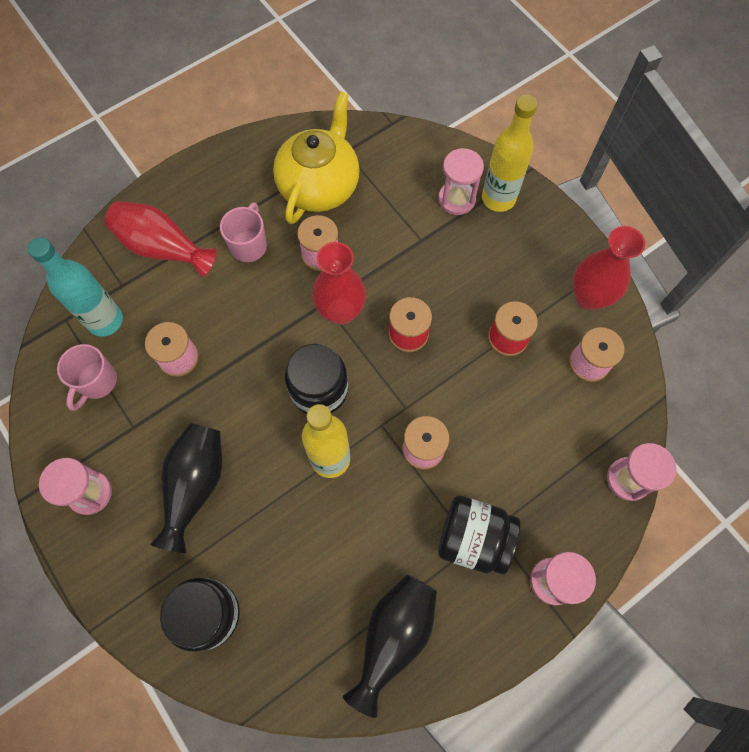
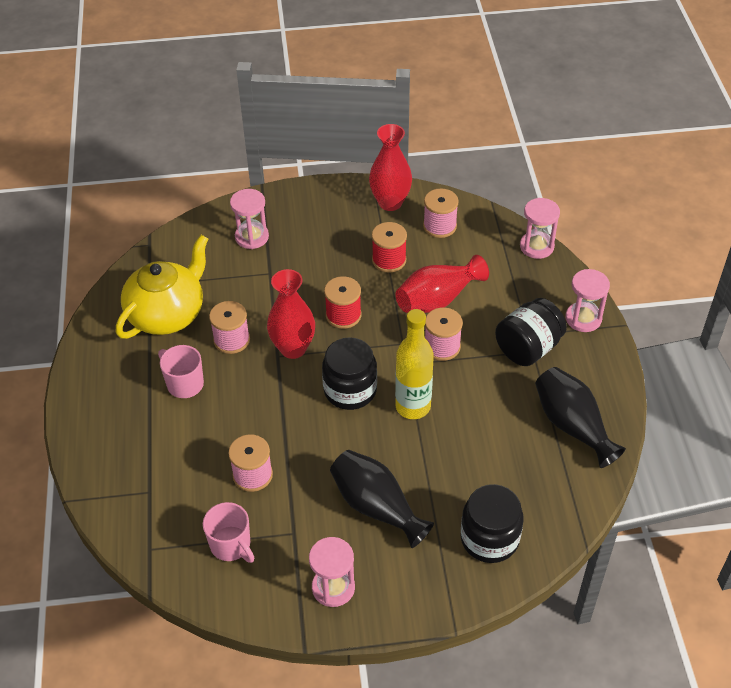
camera: 60 degrees left, 20 degrees down
turquoise bottle [28,237,123,337] -> none
red vase [104,201,217,277] -> red vase moved to [396,255,489,313]
yellow teapot [273,91,360,224] -> yellow teapot turned 75 degrees clockwise [116,235,208,339]
yellow bottle [482,95,537,212] -> none

